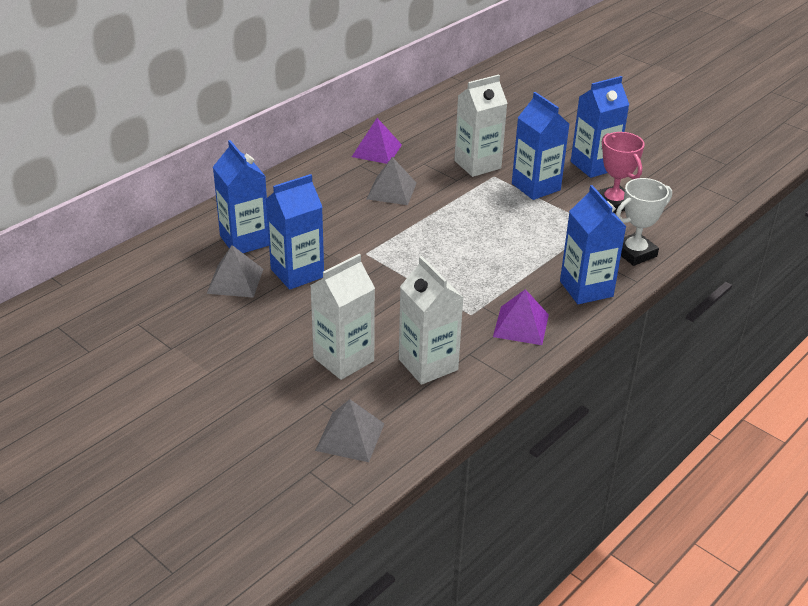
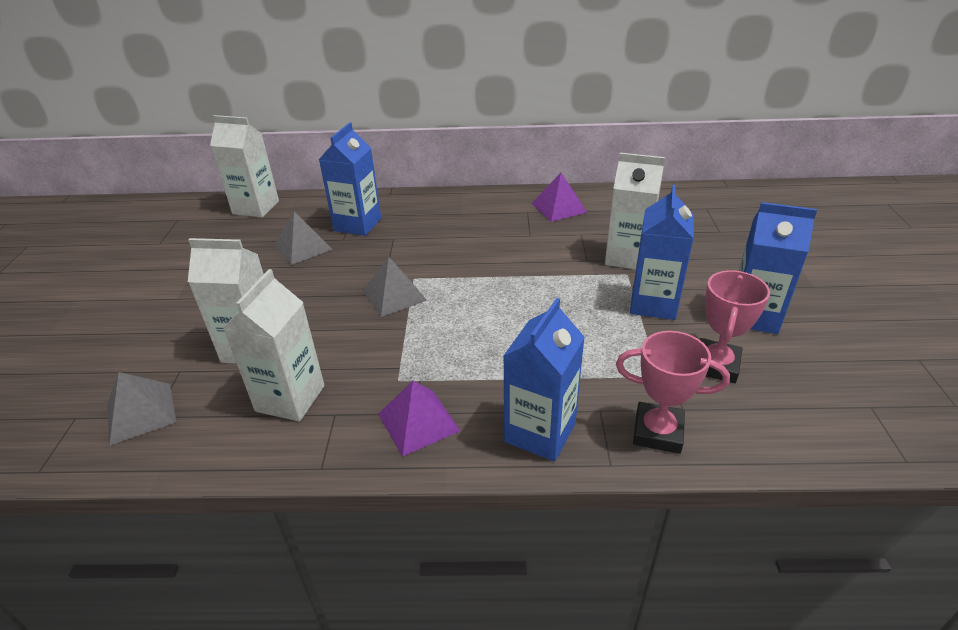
camera: 50 degrees right, 0 degrees up
blue carton [266,174,324,290] -> none
grey pyramid [367,157,417,205] -> grey pyramid moved to [363,257,427,317]
white trophy [616,178,672,266] -> pink trophy [616,331,730,454]
none -> white carton [210,115,279,217]

